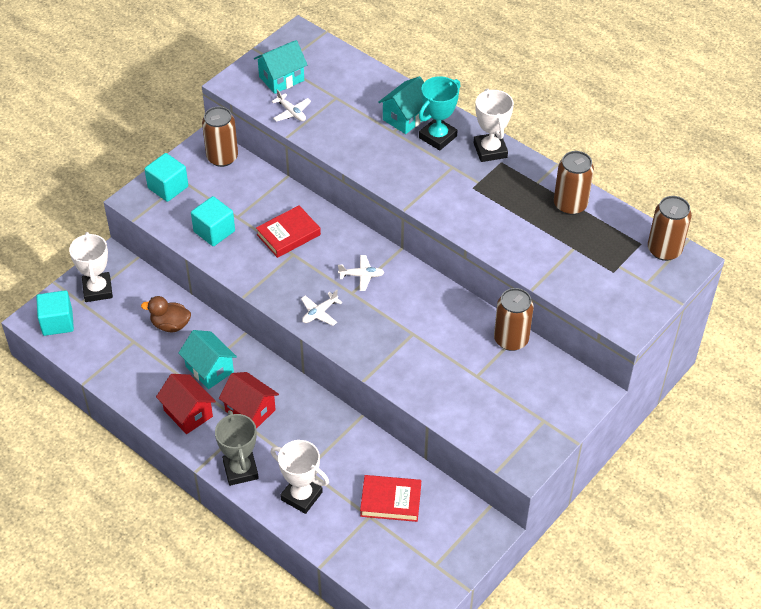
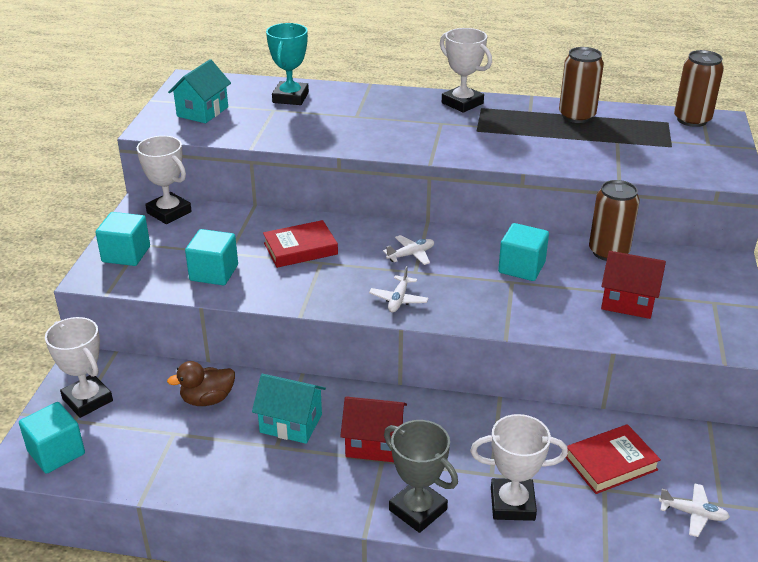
camera: 30 degrees left, 15 degrees down
red house [156,374,216,434] -> red house moved to [601,251,666,319]
brown can [202,106,238,167] -> white trophy [137,136,192,224]
red book [256,205,321,258] -> red book turned 45 degrees clockwise [263,220,338,268]
white plane [272,89,311,122] -> white plane moved to [659,483,730,537]
turquoise house [378,76,428,134] -> none
turquoise trophy [419,76,460,151] -> turquoise trophy moved to [266,23,309,105]
none -> turquoise cube [498,223,549,281]

